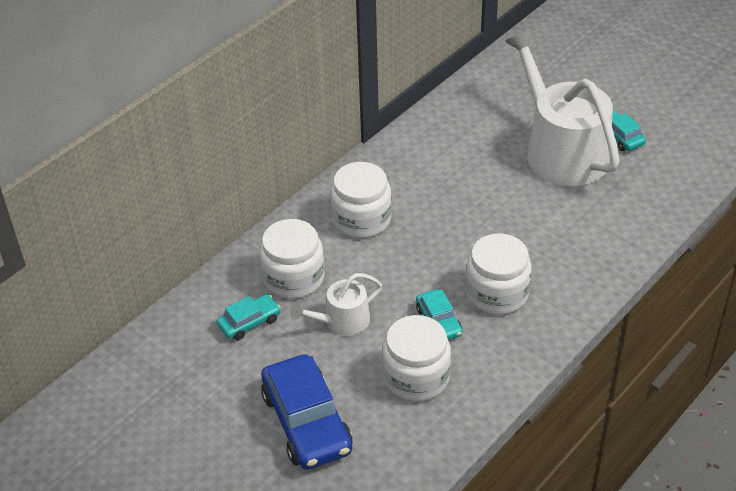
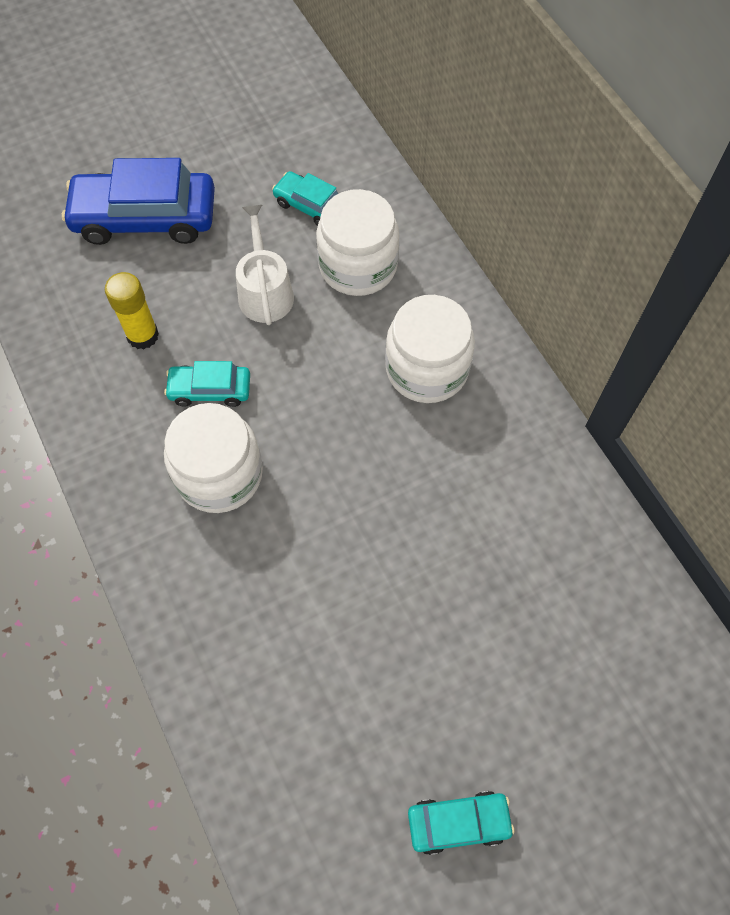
camera: 110 degrees right, 20 degrees up
turquoise car [216,294,281,340] -> turquoise car turned 135 degrees clockwise [272,171,338,226]
white jar [382,315,451,401] -> yellow glue stick [105,272,159,349]
white watering can [505,30,620,186] -> none

